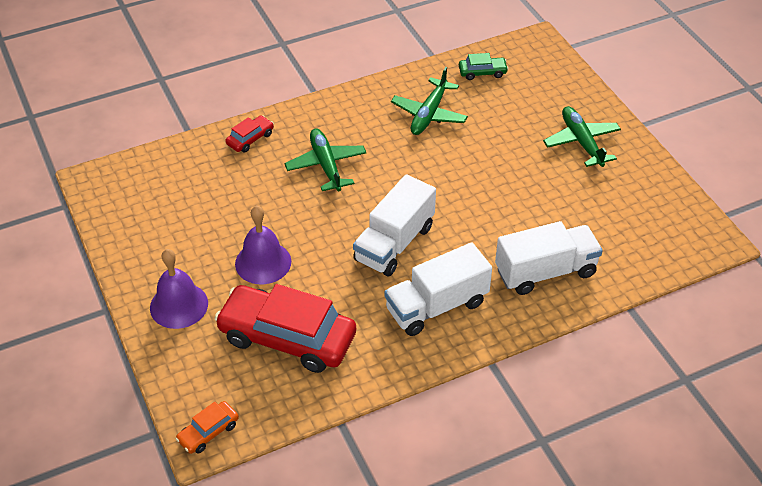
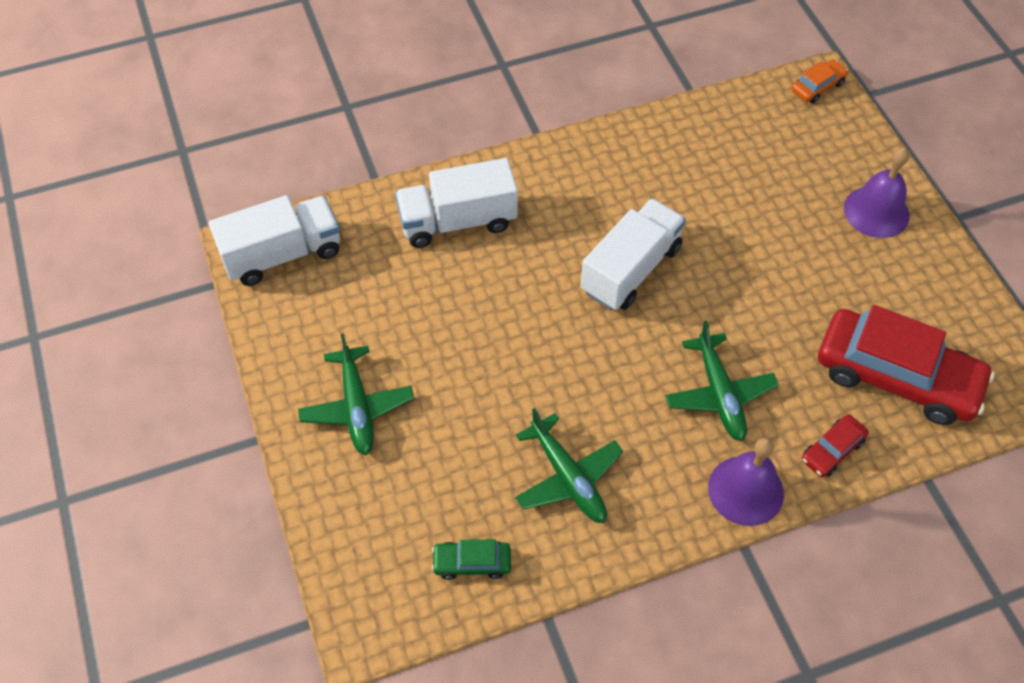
camera: 175 degrees left, 10 degrees up
red car [214,284,356,373] -> red car moved to [818,305,995,425]
purple bell [235,206,291,284] -> purple bell moved to [708,438,784,526]
white truck [385,242,492,336] -> white truck moved to [209,195,340,286]
green plane [391,67,468,135] -> green plane turned 120 degrees clockwise [515,408,623,523]

